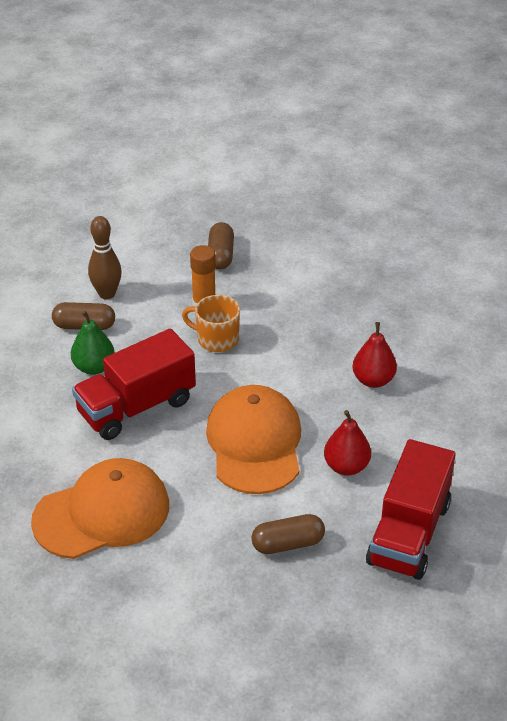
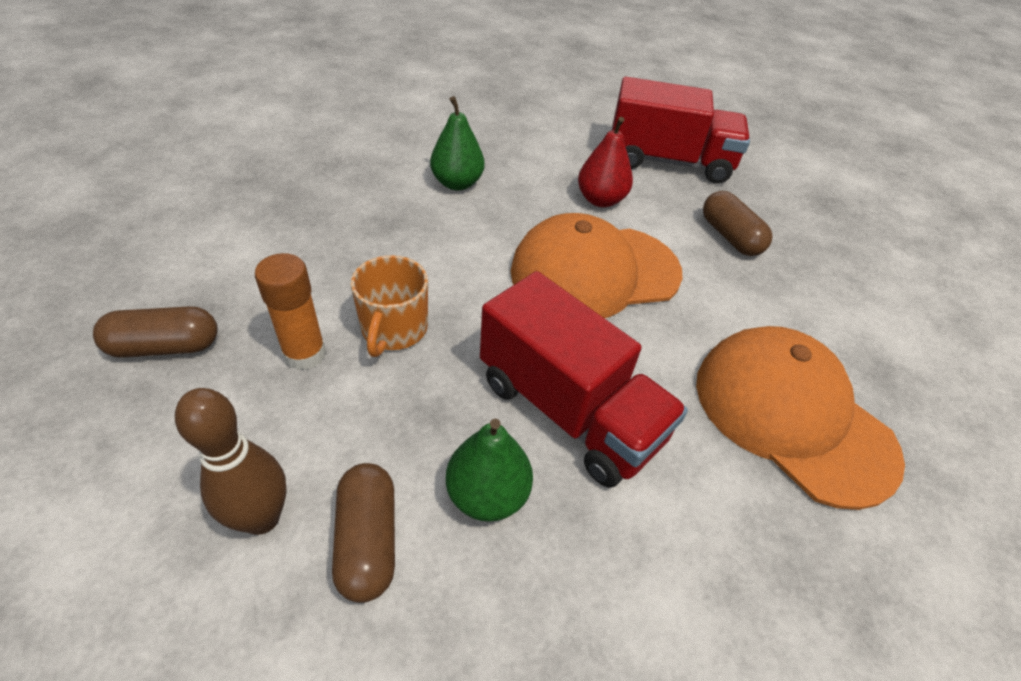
camera: 105 degrees left, 5 degrees up
red pear [352,322,397,388] -> green pear [430,96,485,191]

